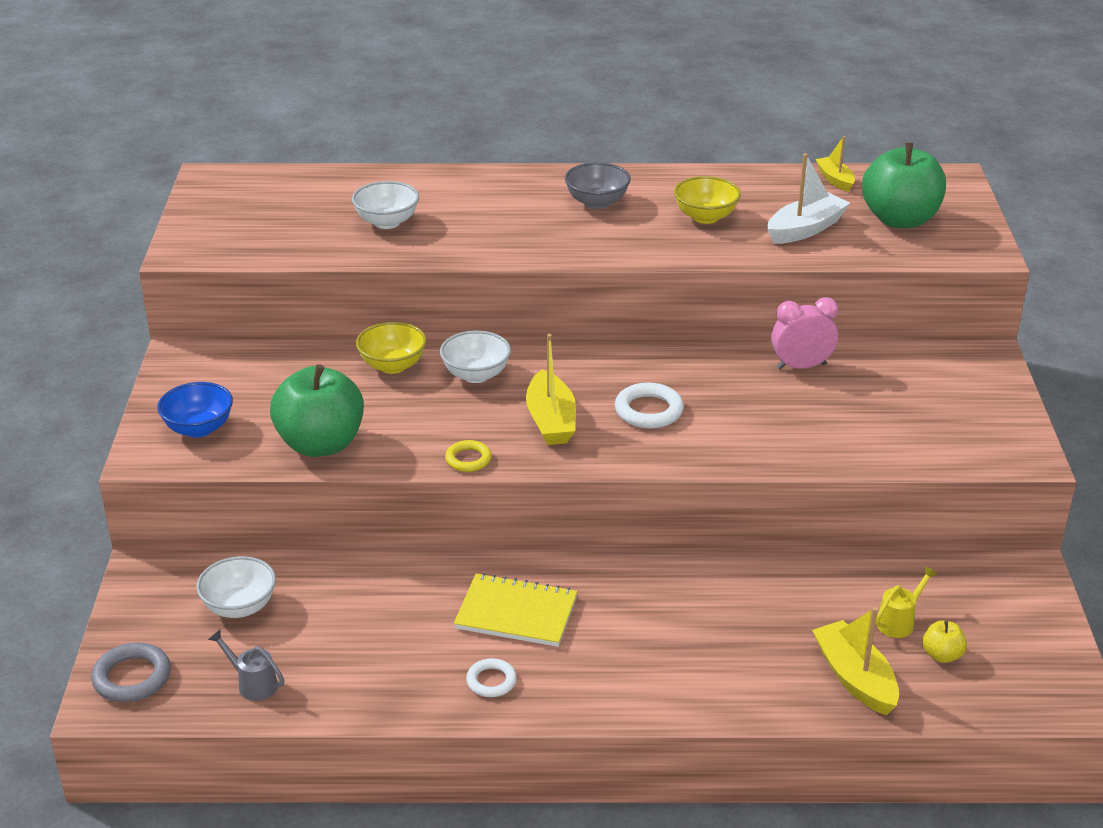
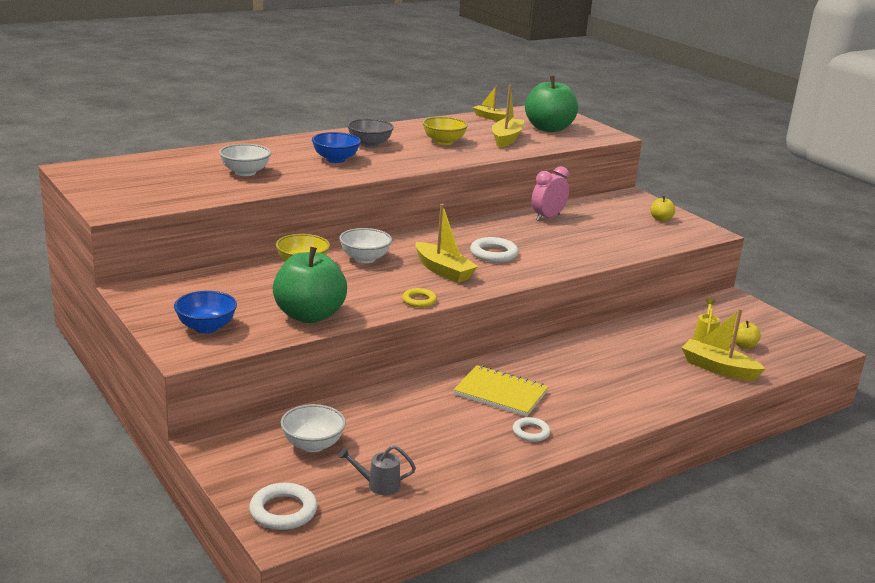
camera: 35 degrees left, 10 degrees down
grey ring [91,643,171,702] -> white ring [249,483,317,530]
yellow notebook [454,573,578,647] -> yellow notebook turned 45 degrees clockwise [453,365,548,417]
white boat [768,154,850,244] -> yellow boat [492,85,524,148]
none -> blue bowl [312,132,361,163]
none -> yellow apple [650,196,675,222]

